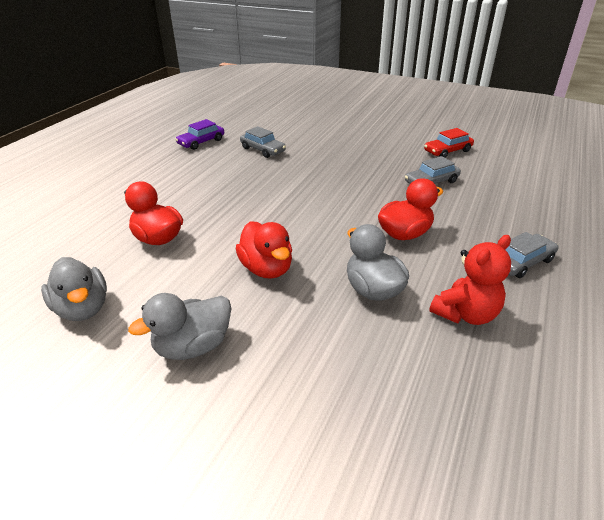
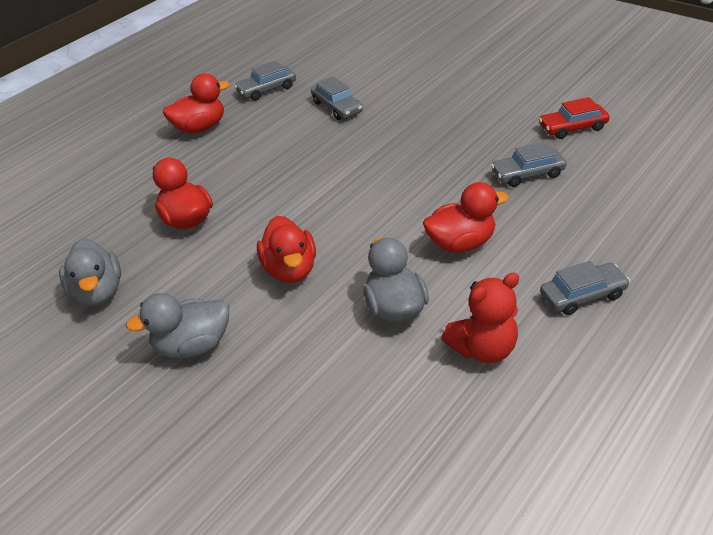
camera: 15 degrees right, 5 degrees up
purple car [175,119,224,150] -> grey car [234,61,296,101]
none -> red duck [163,73,230,133]

